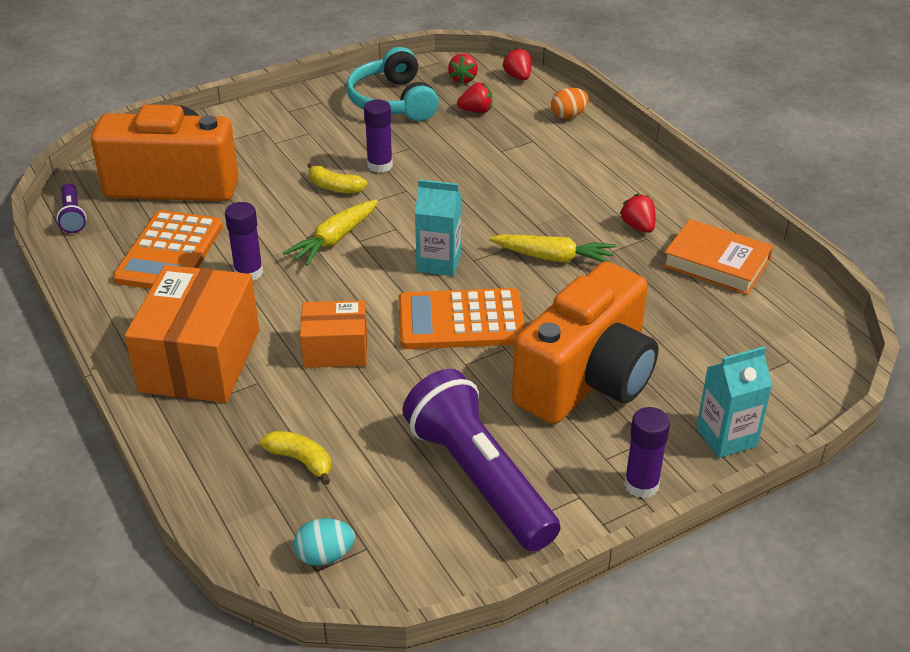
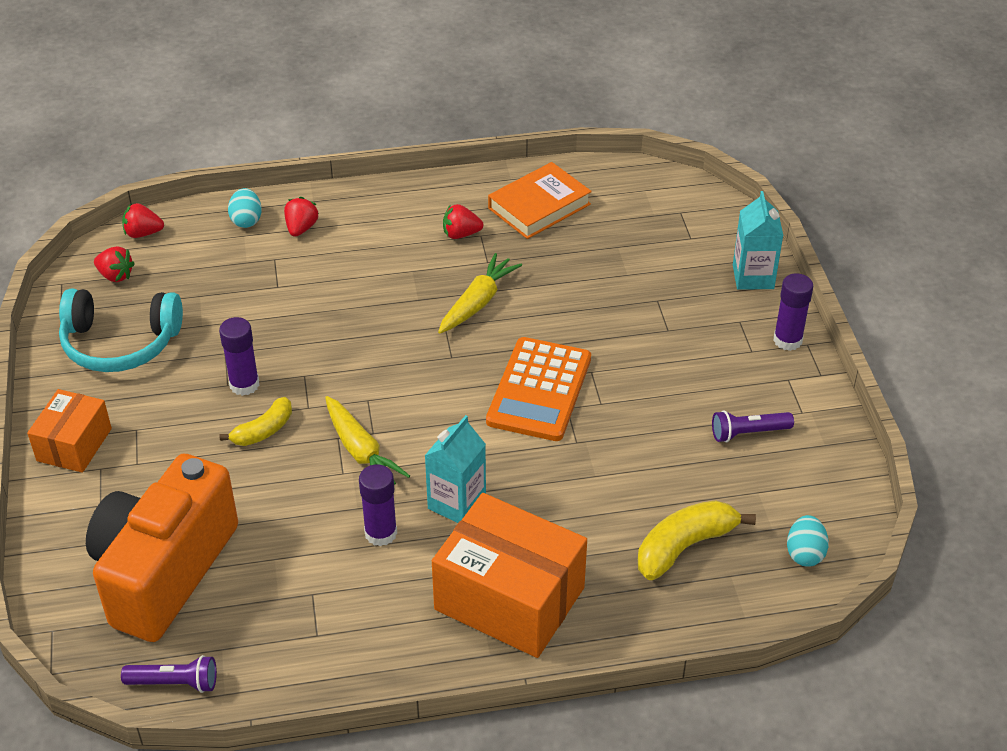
camera: 70 degrees left, 5 degrees up
orange calculator [113,210,223,289] -> none
yellow banana [260,431,331,485] -> yellow banana [638,500,756,580], size x1.56
orange box [300,300,367,368] -> orange box moved to [27,389,112,473]
purple flashlight [403,369,560,552] -> purple flashlight [712,410,794,442], size x0.44
turquoise carton [415,179,462,276] -> turquoise carton moved to [425,415,486,523]
red strawberry [457,82,493,113] -> red strawberry moved to [284,197,319,237]
orange camera [512,261,659,424] -> none
orange egg [551,88,589,119] -> turquoise egg [228,188,262,228]

